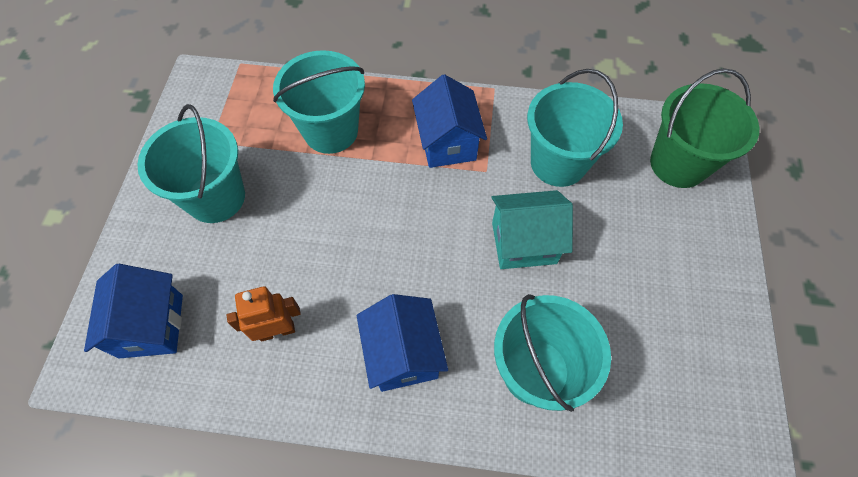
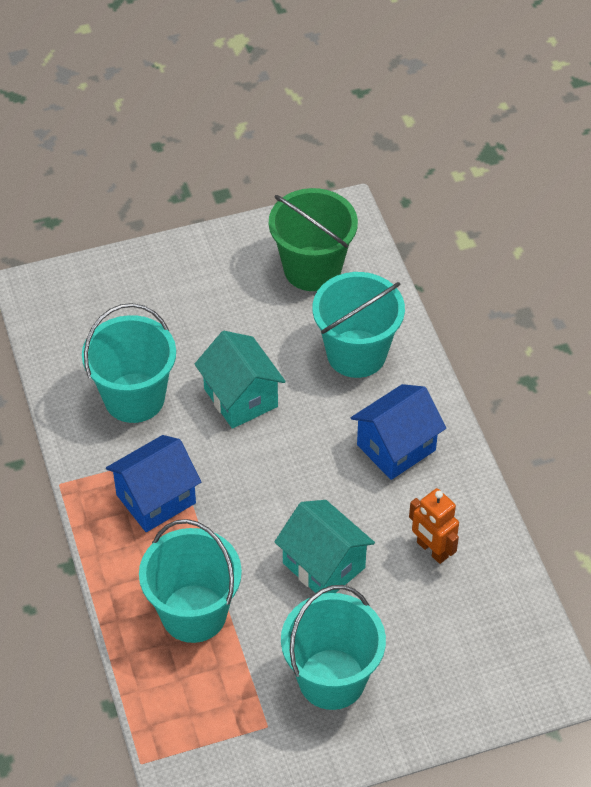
camera: 115 degrees left, 10 degrees down
blue house [84,264,183,358] -> none
green bucket [650,68,759,188] -> green bucket moved to [269,188,358,291]
none -> turquoise house [274,500,375,594]

